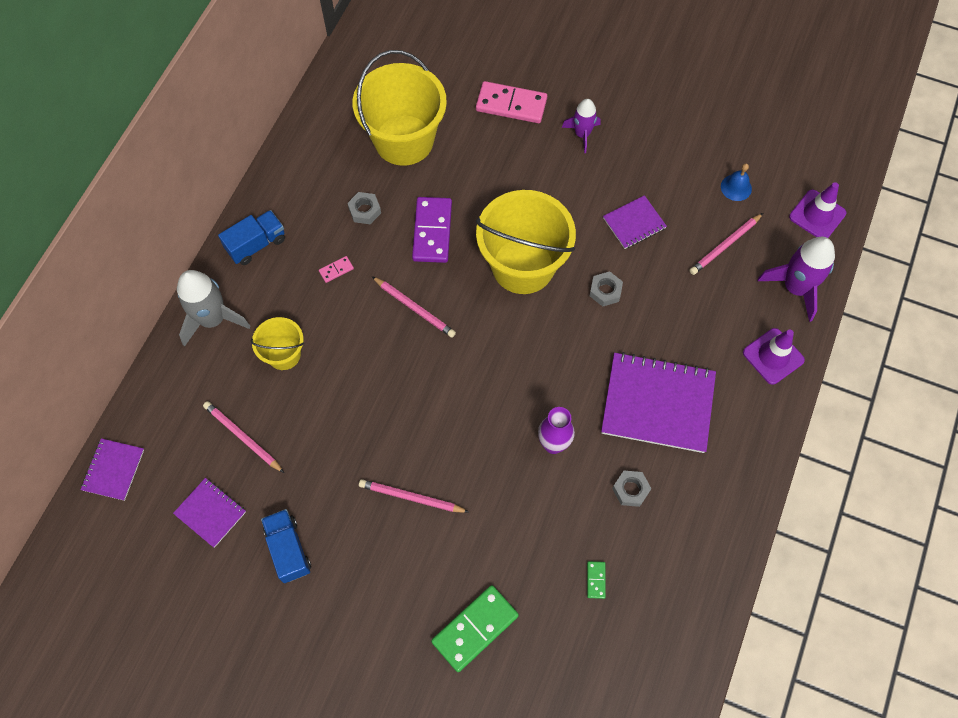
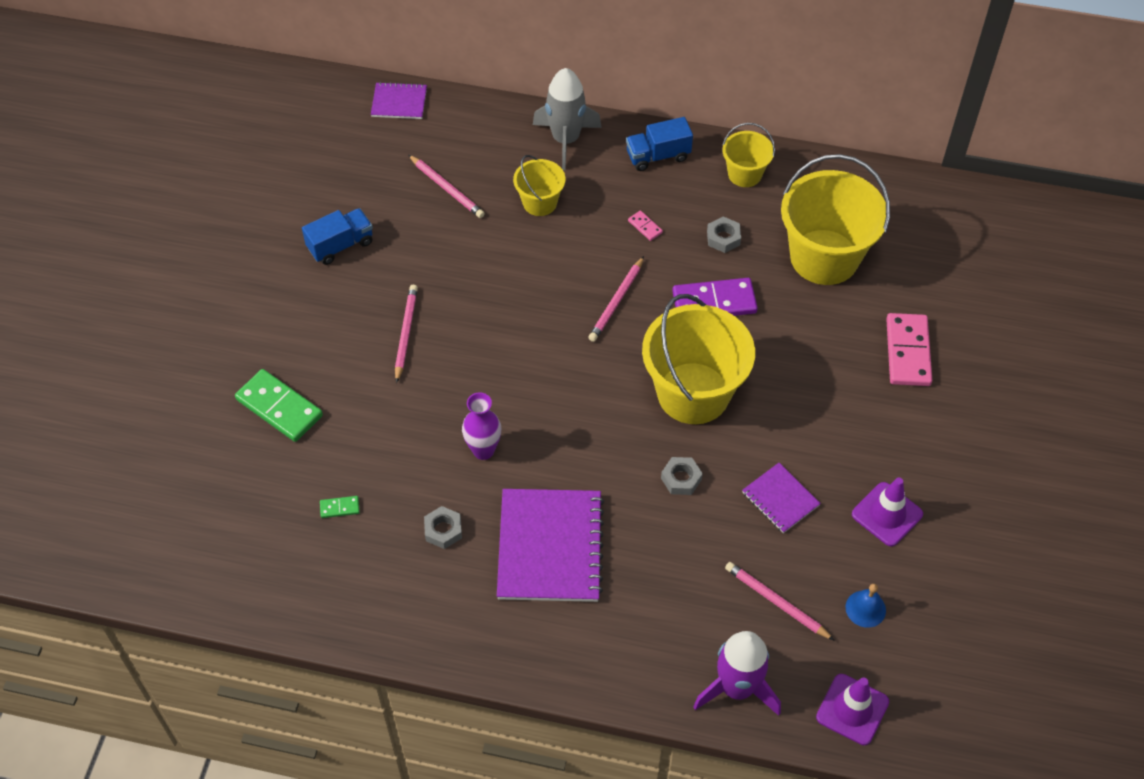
camera: 80 degrees right, 10 degrees down
purple notebook [173,478,246,548] -> none
pink pencil [203,401,284,473] -> pink pencil turned 105 degrees clockwise [409,155,485,218]
blue truck [218,210,285,265] -> blue truck turned 120 degrees clockwise [626,117,693,171]
purple rocket [562,99,600,153] -> none
purple traffic cone [743,328,805,385] -> purple traffic cone moved to [852,477,923,546]
none -> yellow bucket [722,123,775,187]

